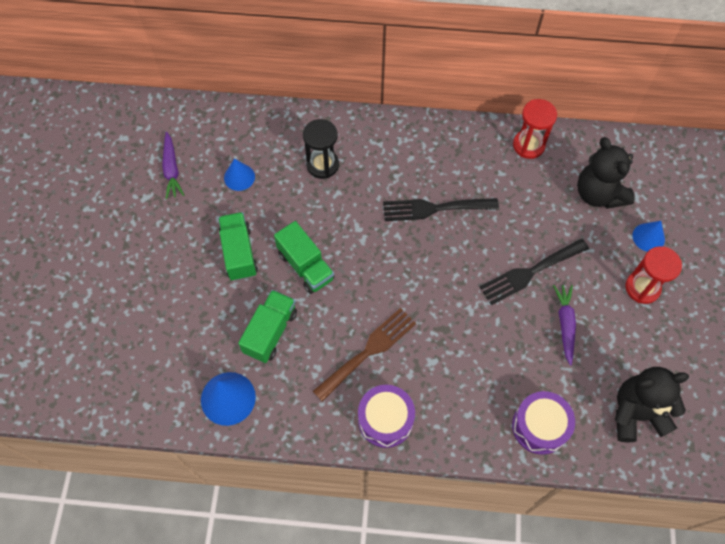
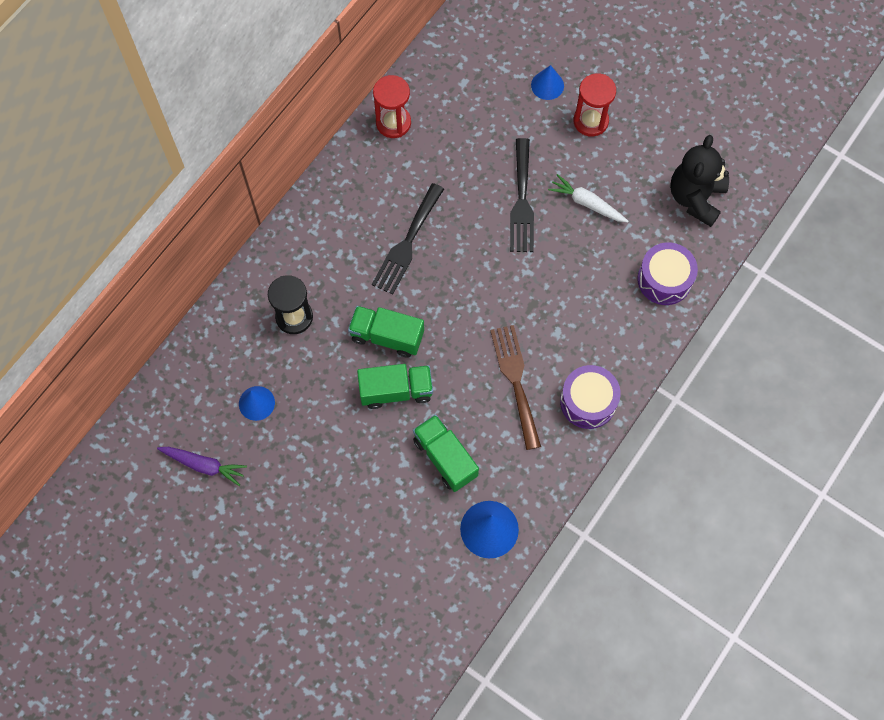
camera: 60 degrees left, 5 degrees up
green truck [218,212,258,281] -> green truck moved to [348,306,424,358]
purple carrot [553,285,576,366] -> white carrot [548,174,628,222]
black teddy bear [577,137,635,209] -> none

